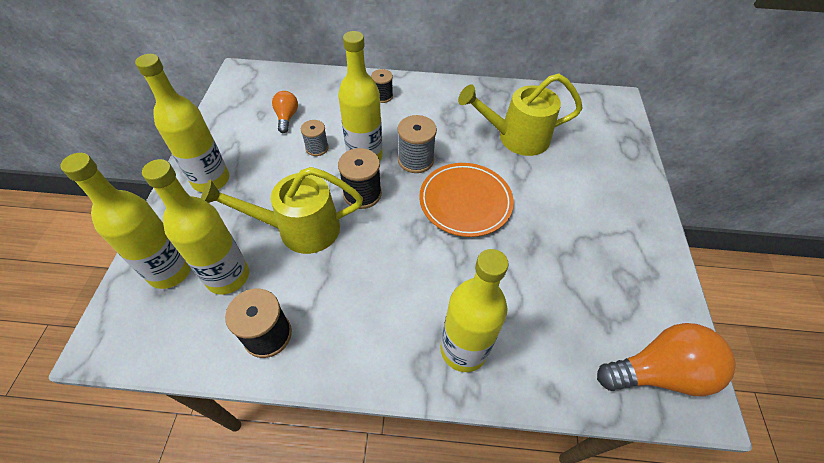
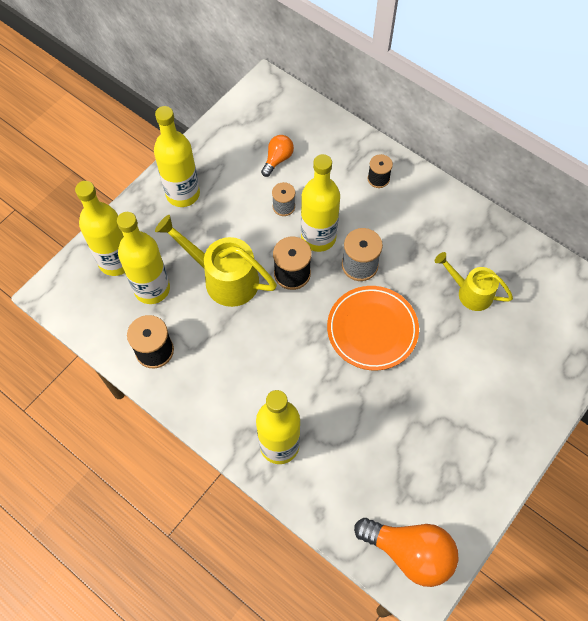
camera: 35 degrees right, 10 degrees up
yellow watering can [458,73,583,156] -> yellow watering can [435,252,513,311], size x0.64

